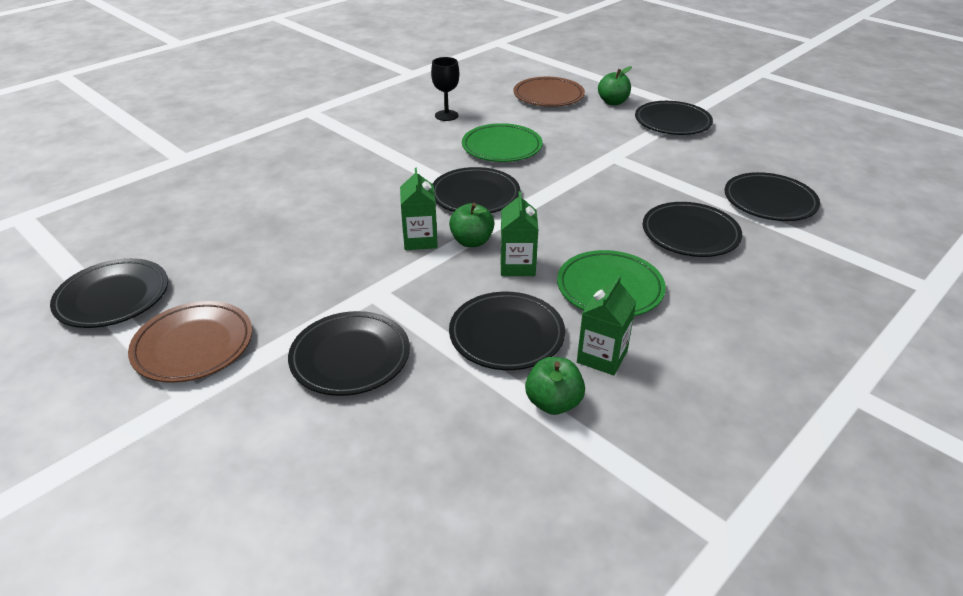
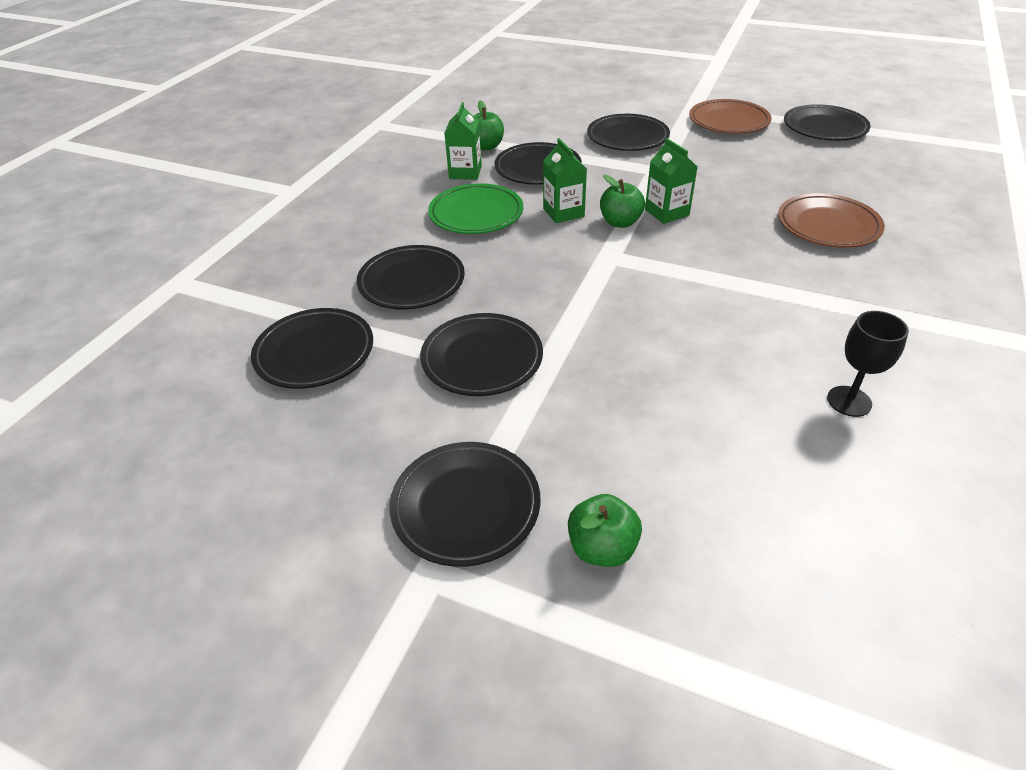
camera: 160 degrees right, 5 degrees up
black plate [433,167,520,213] -> black plate moved to [420,313,543,396]
green plate [462,123,543,162] -> none
brown plate [513,77,585,107] -> brown plate moved to [778,193,885,248]

